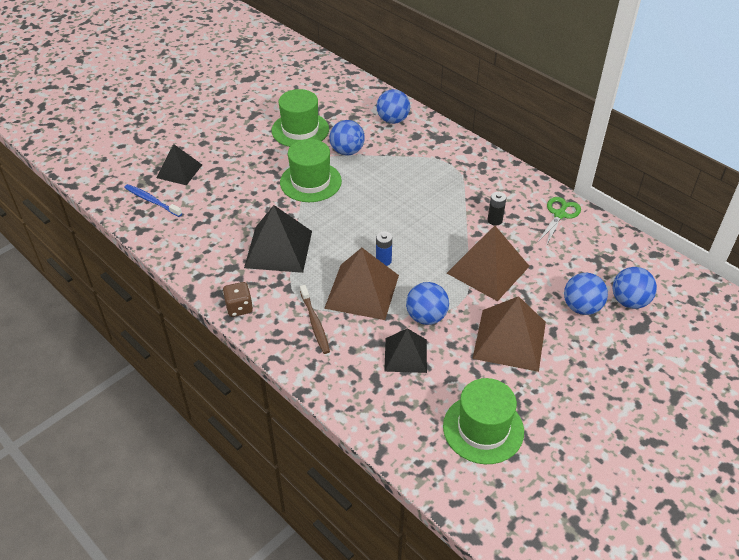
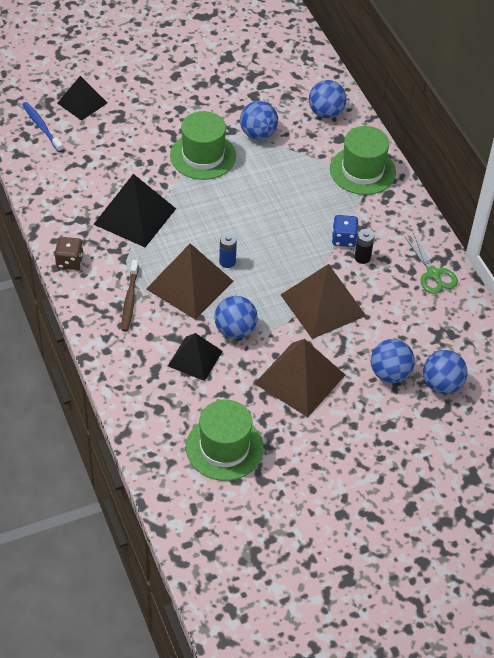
camera: 20 degrees right, 5 degrees up
green hat [272,89,329,147] -> green hat moved to [330,126,396,195]
green scissors [537,197,581,246] -> green scissors turned 105 degrees clockwise [405,233,458,294]
none -> blue dice [332,215,358,247]

